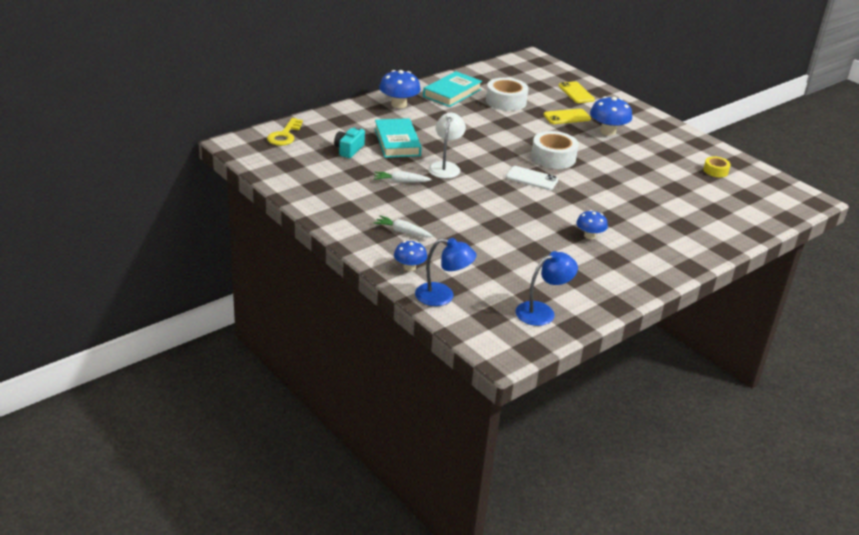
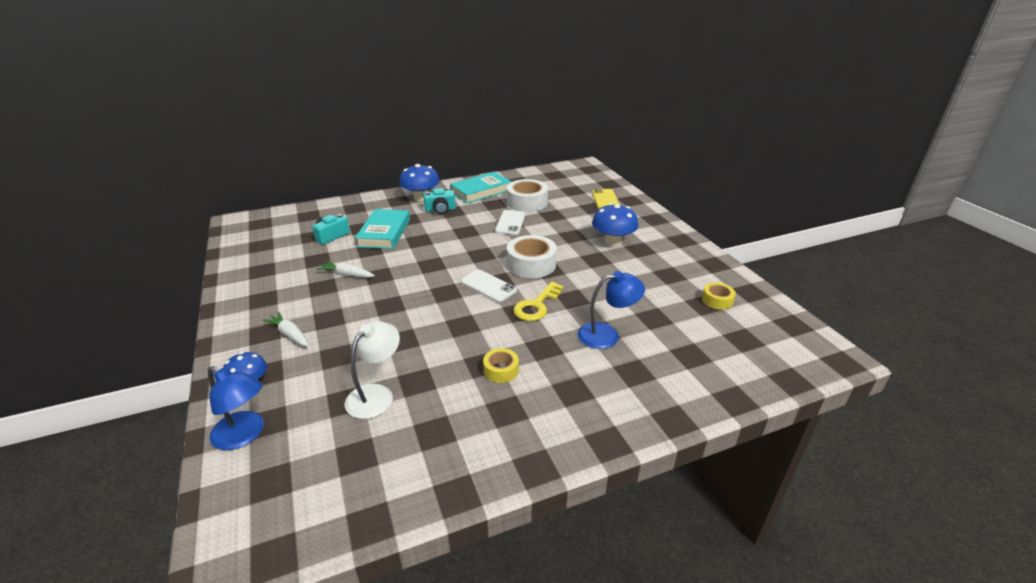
camera: 20 degrees right, 0 degrees up
yellow key [267,118,303,146] -> yellow key moved to [513,282,563,321]
white lamp [428,112,466,178] -> white lamp moved to [344,321,400,419]
blue lamp [515,251,578,326] -> blue lamp moved to [578,271,645,349]
yellow phone [543,109,591,124] -> none
blue mushroom [576,210,608,239] -> yellow tape [483,348,519,383]
none -> turquoise camera [423,188,456,214]
none -> white phone [495,210,525,235]

